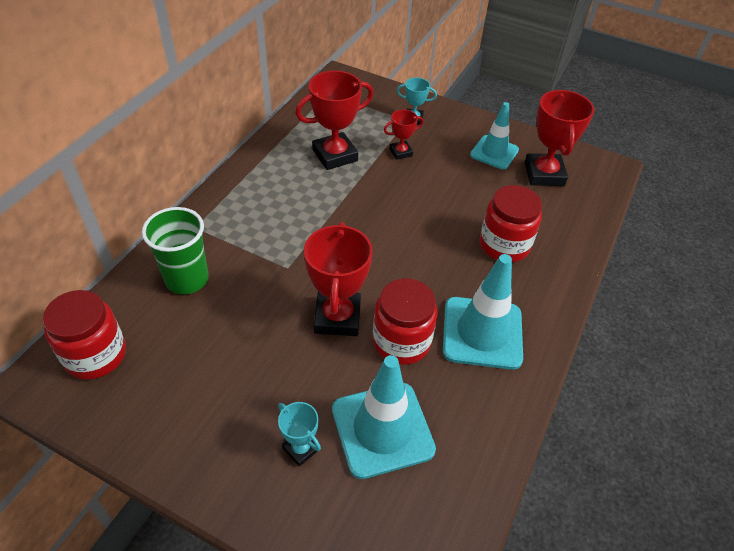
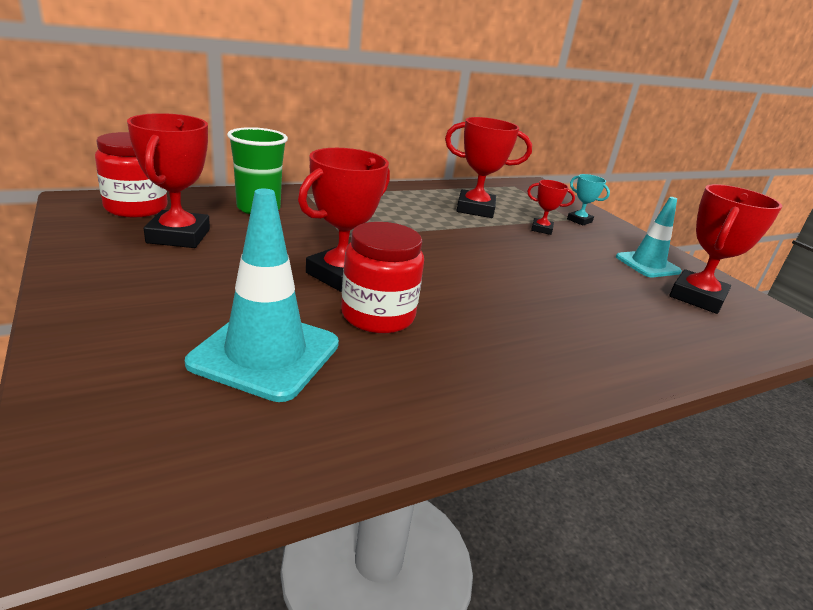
camera: 35 degrees right, 20 degrees down
turquoise trophy [278,402,321,467] -> none
turquoise traffic cone [443,254,523,370] -> none
red jar [480,185,542,262] -> none
none -> red trophy [127,113,210,248]

